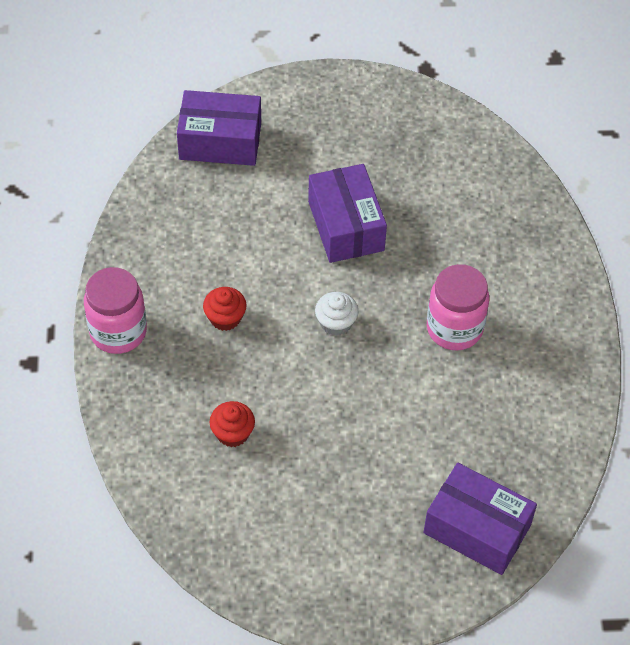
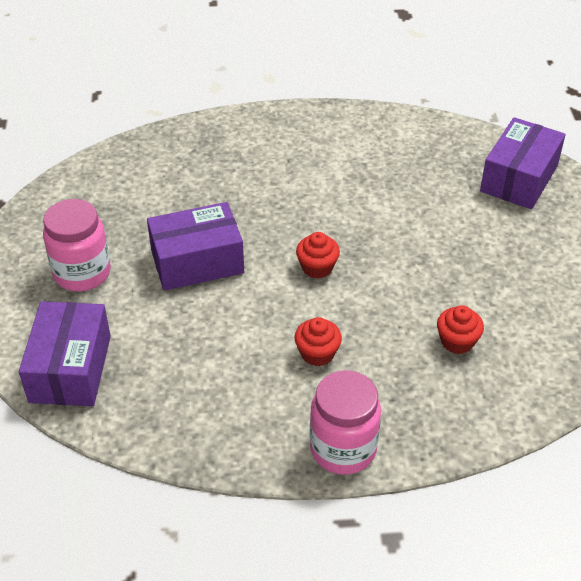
camera: 90 degrees left, 10 degrees down
white cupcake [315,292,358,336] -> red cupcake [296,232,340,279]
pink jar [427,264,489,351] -> pink jar moved to [43,199,111,292]

